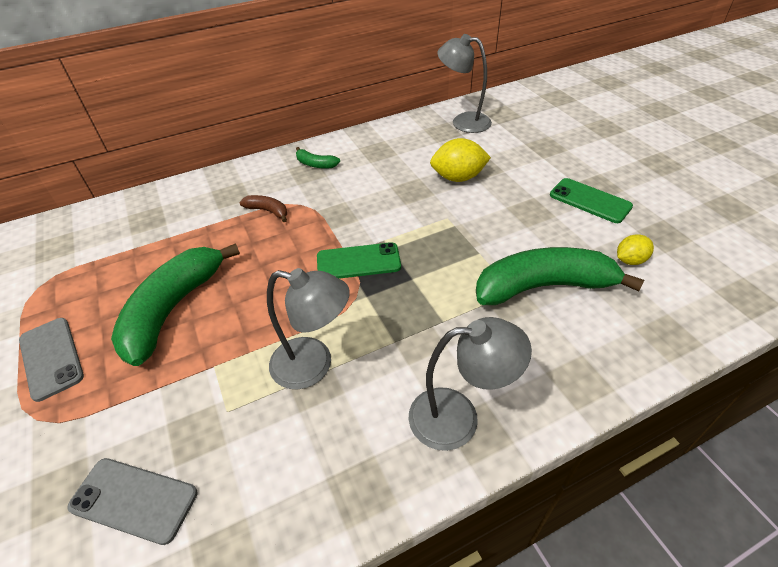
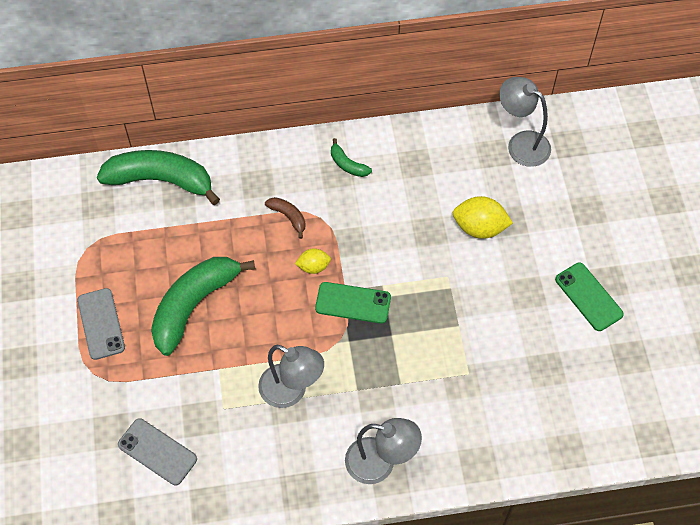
camera: 15 degrees right, 15 degrees up
green banana [476,247,644,305] -> green banana moved to [97,150,220,205]
yellow lemon [617,234,654,265] -> yellow lemon moved to [295,248,331,274]

